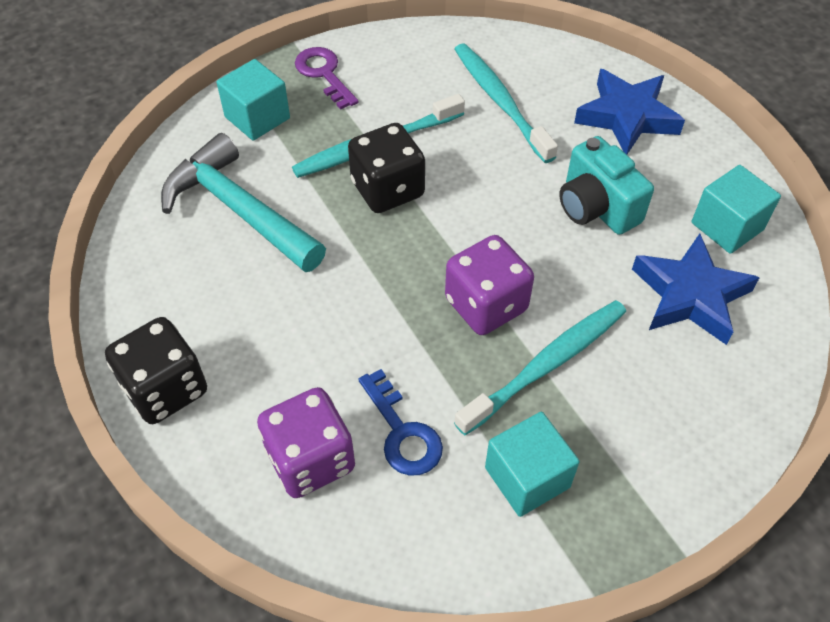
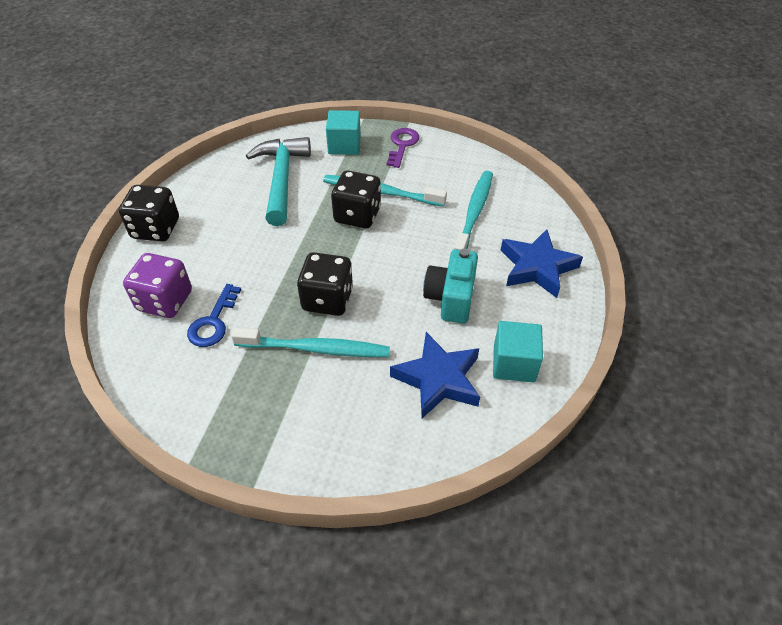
camera: 45 degrees right, 5 degrees down
purple dice [445,235,534,335] -> black dice [297,252,353,316]
turquoise cube [485,412,580,517] -> none

